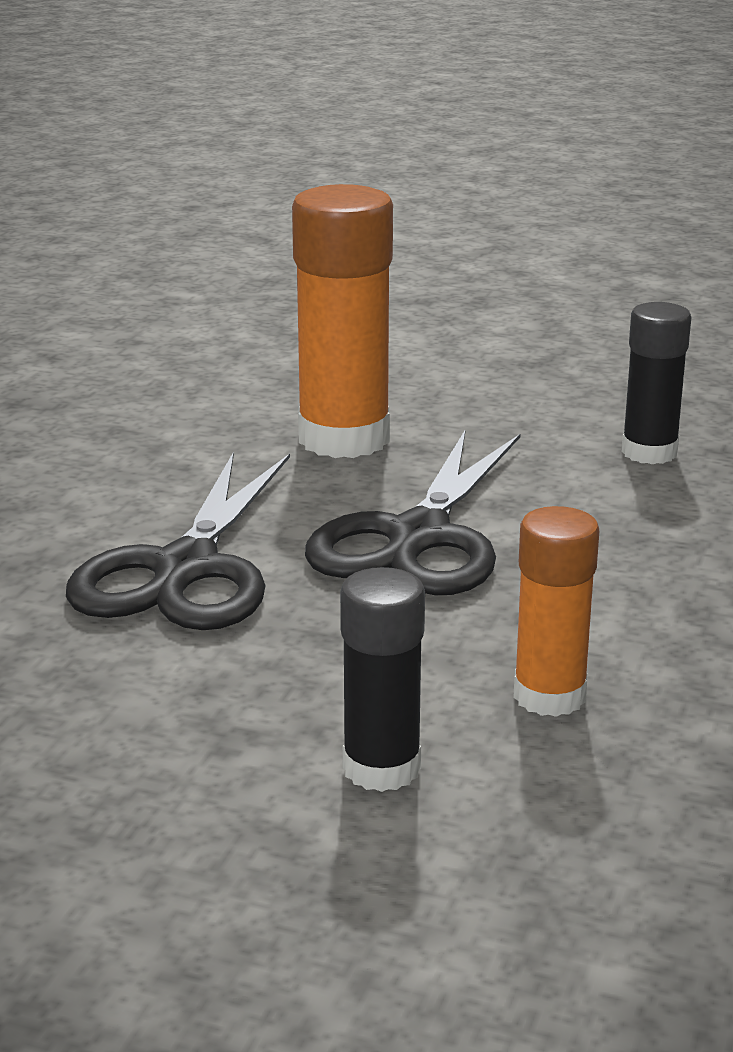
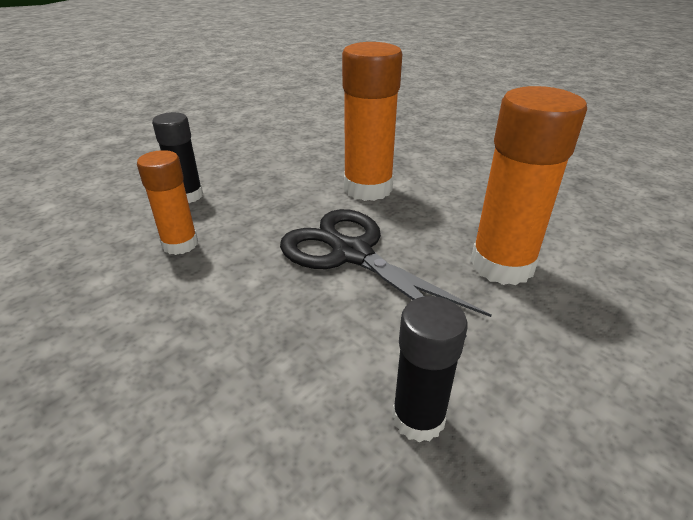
camera: 115 degrees right, 10 degrees up
black scissors [66,452,290,630] -> orange glue stick [342,42,402,201]

